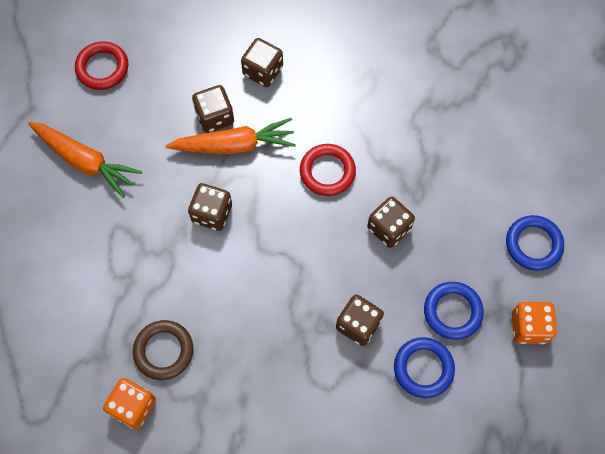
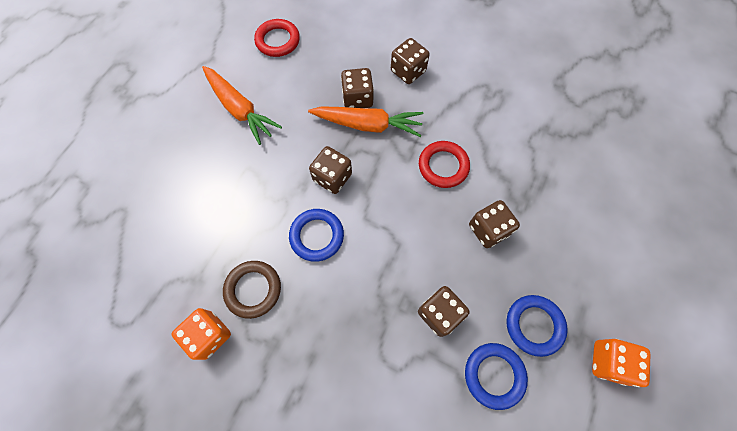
camera: 15 degrees right, 0 degrees up
blue ring [506,215,564,271] -> blue ring moved to [289,209,344,262]

